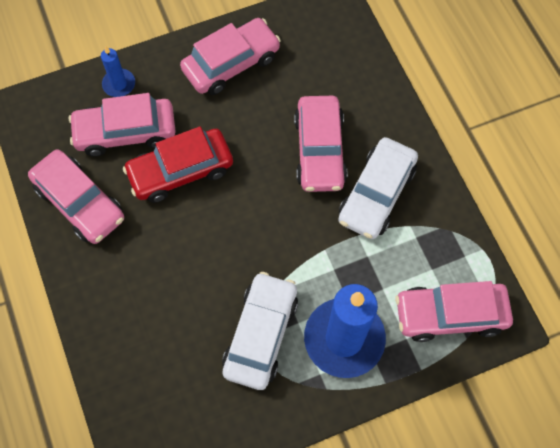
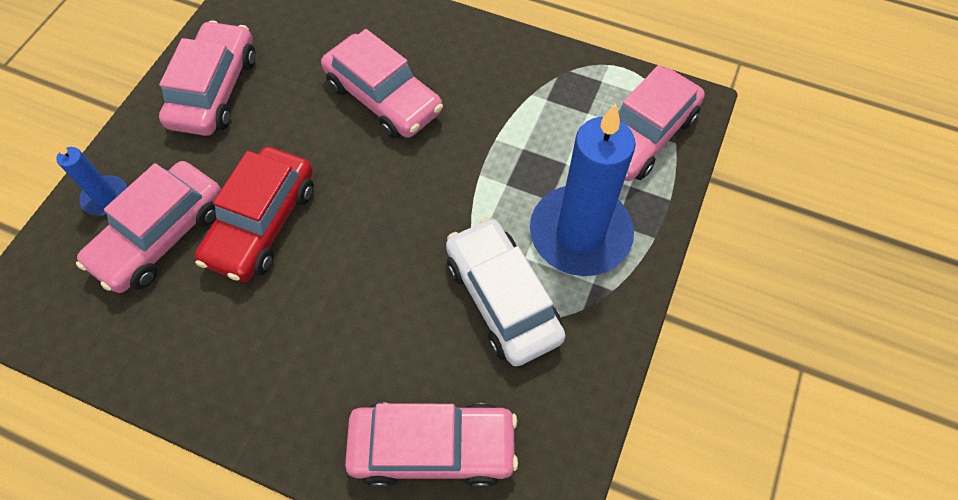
camera: 45 degrees left, 5 degrees down
pink car [28,149,124,244] -> pink car moved to [345,403,518,488]
white car [338,137,418,239] -> none

